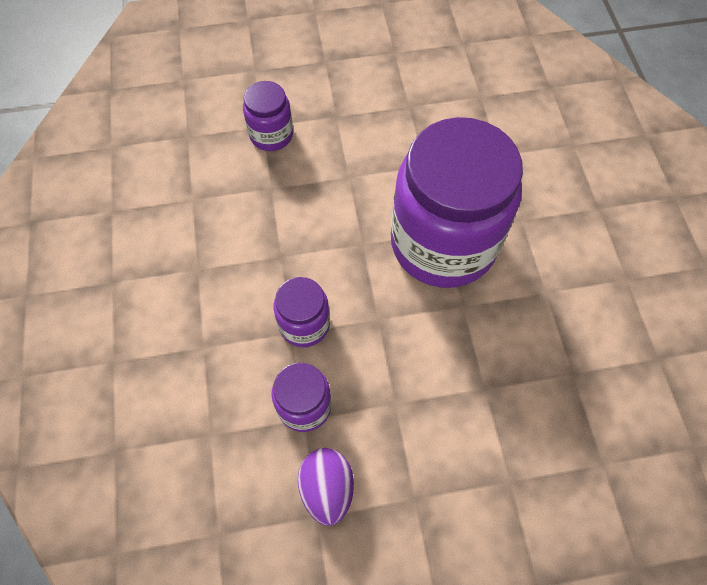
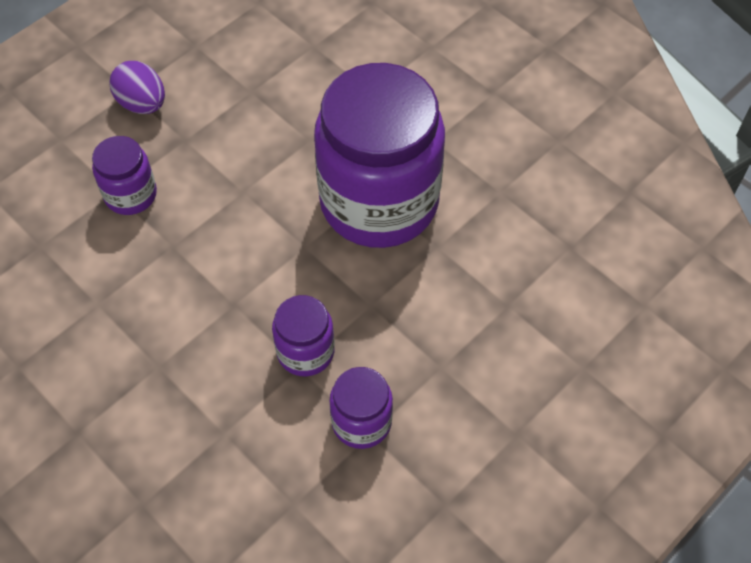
camera: 35 degrees left, 5 degrees down
purple egg [298,448,354,526] -> purple egg moved to [109,61,165,114]

